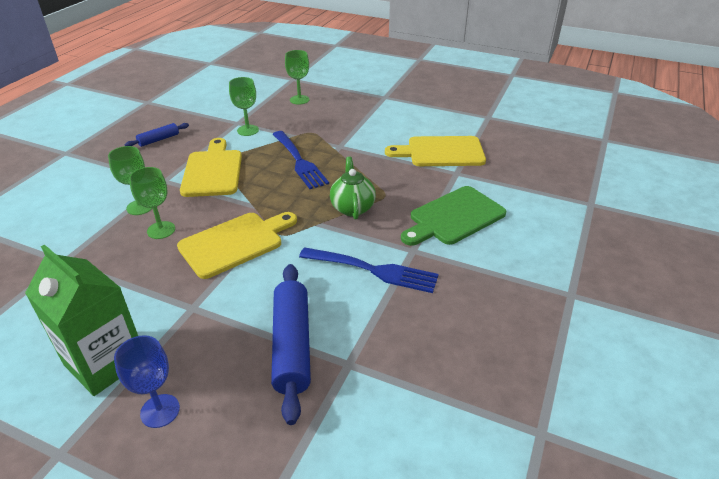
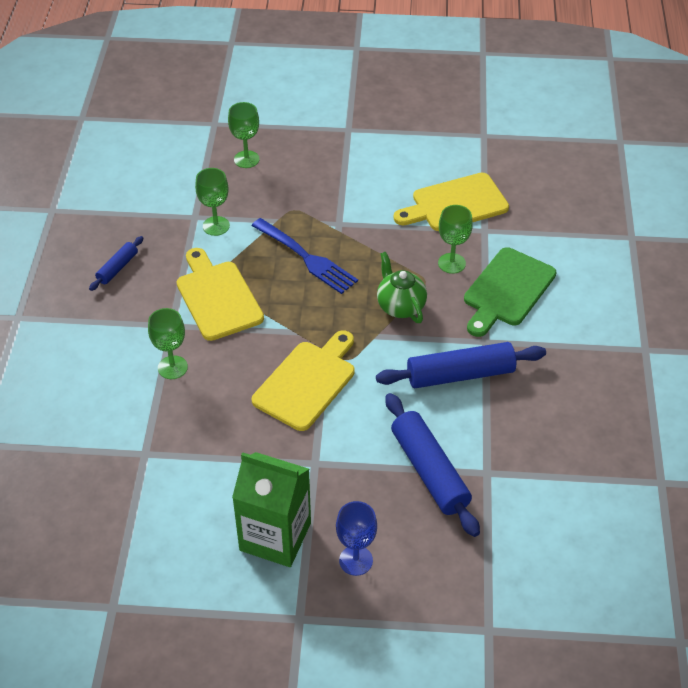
camera: 20 degrees left, 10 degrees up
green goblet [129,167,175,239] -> green goblet moved to [438,205,473,274]
blue fork [299,247,439,293] -> blue rolling pin [376,342,546,388]

